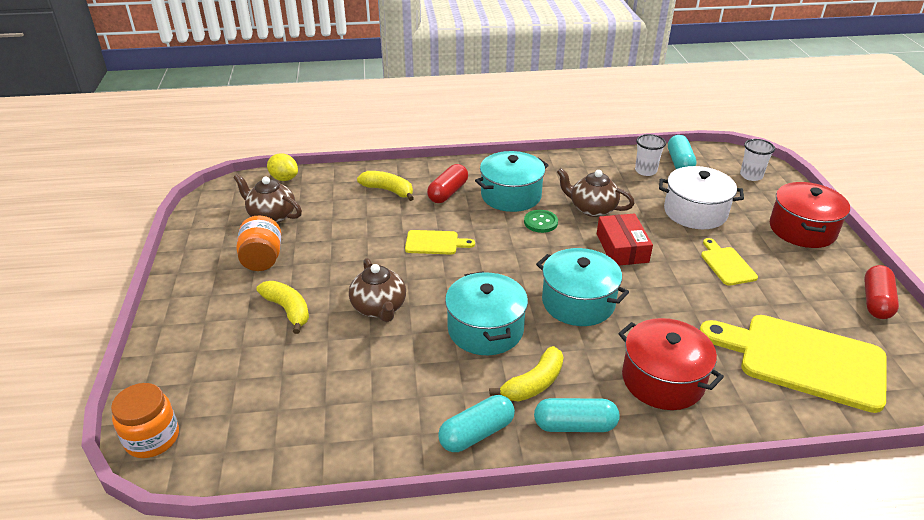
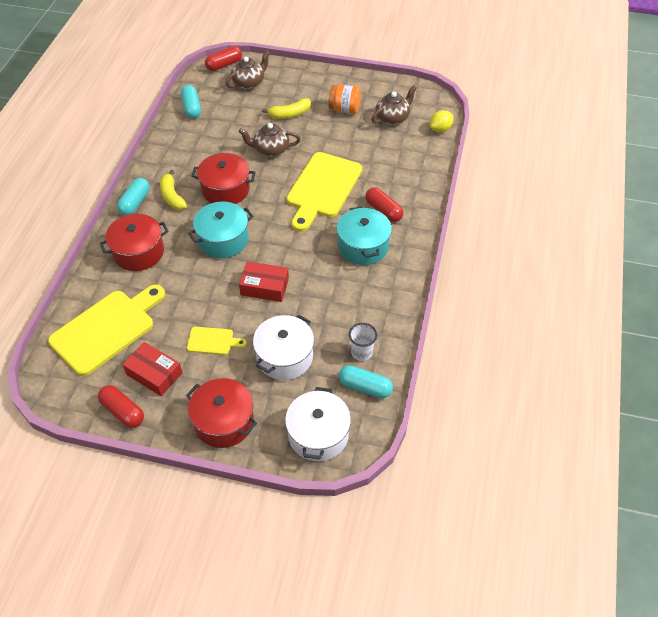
camera: 110 degrees right, 15 degrees up
orange jar [111,383,179,458] -> red capsule [205,46,242,71]
yellow banana [357,171,414,201] -> none
yellow cutting board [405,230,475,255] -> yellow cutting board [286,152,362,232], size x2.12
turquoise capsule [438,395,515,452] -> turquoise capsule moved to [181,85,201,119]
turquoise pot [445,271,528,355] -> red pot [191,153,256,204]
green button [524,210,558,233] -> none
brown teapot [557,168,635,217] -> brown teapot moved to [226,51,270,89]
white cup [740,139,775,181] -> white pot [285,387,351,461]
none -> red box [123,342,182,396]

